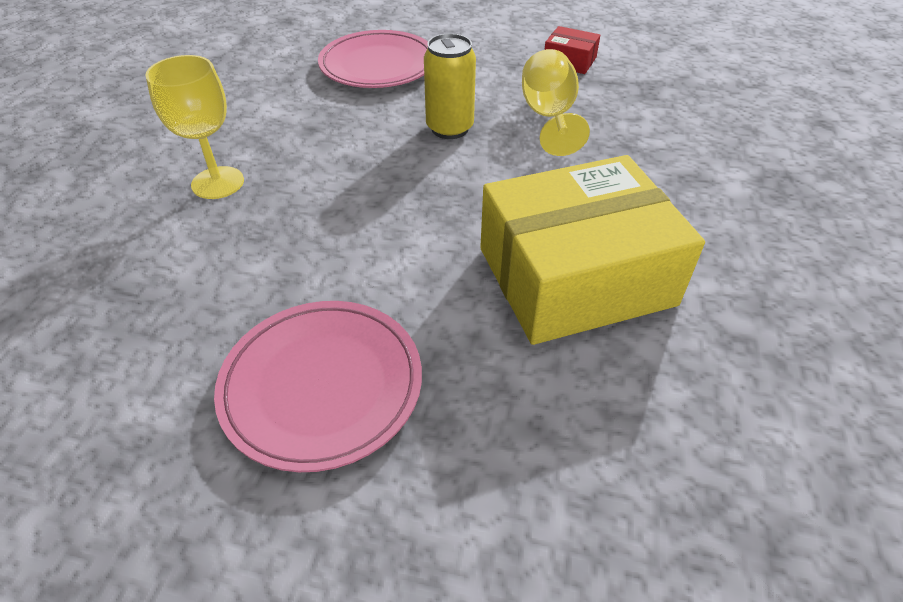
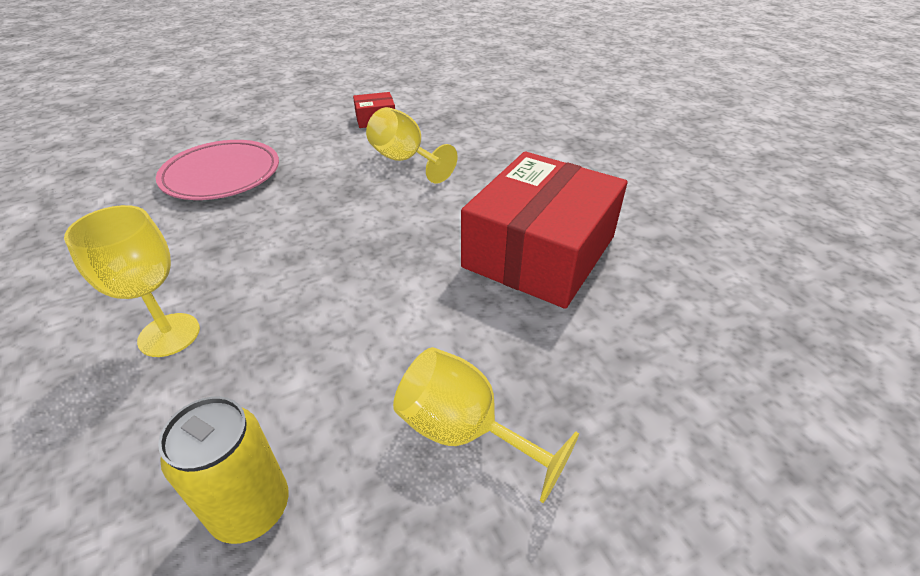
camera: 40 degrees left, 5 degrees down
pink plate [214,301,422,472] -> yellow goblet [393,347,579,503]
yellow can [424,33,476,139] -> yellow can moved to [158,396,289,544]
yellow box [480,155,705,345] -> red box [461,151,627,309]

